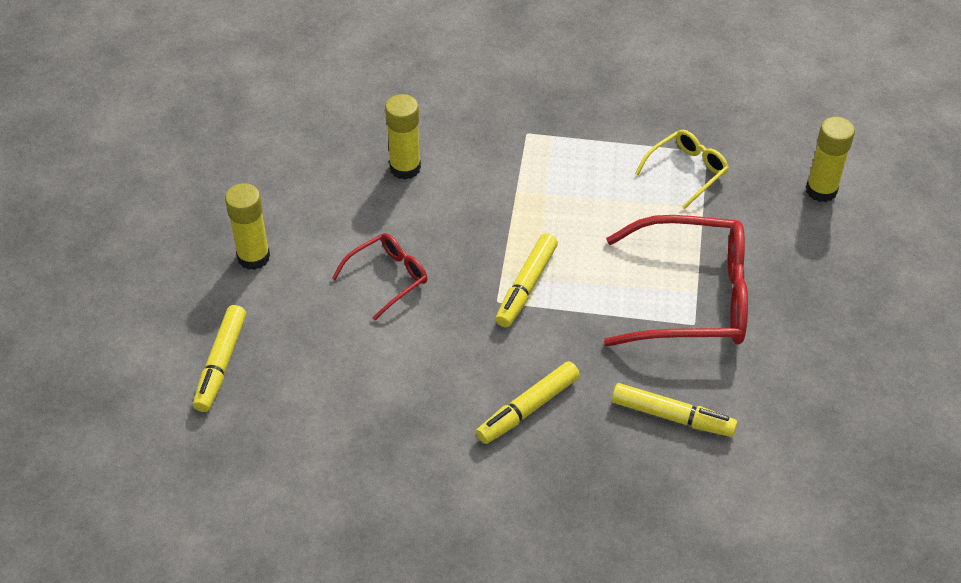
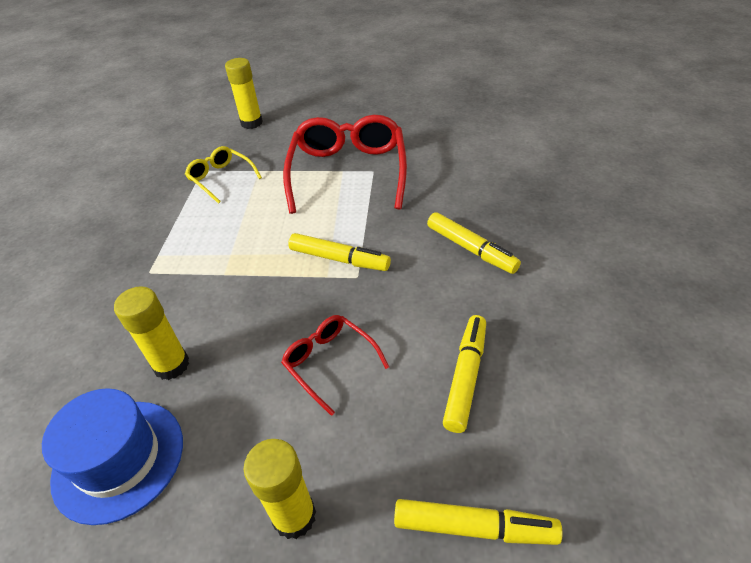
camera: 90 degrees left, 5 degrees down
yellow marker [612,383,738,437] -> yellow marker moved to [443,315,486,433]
none -> blue hat [42,388,183,525]

